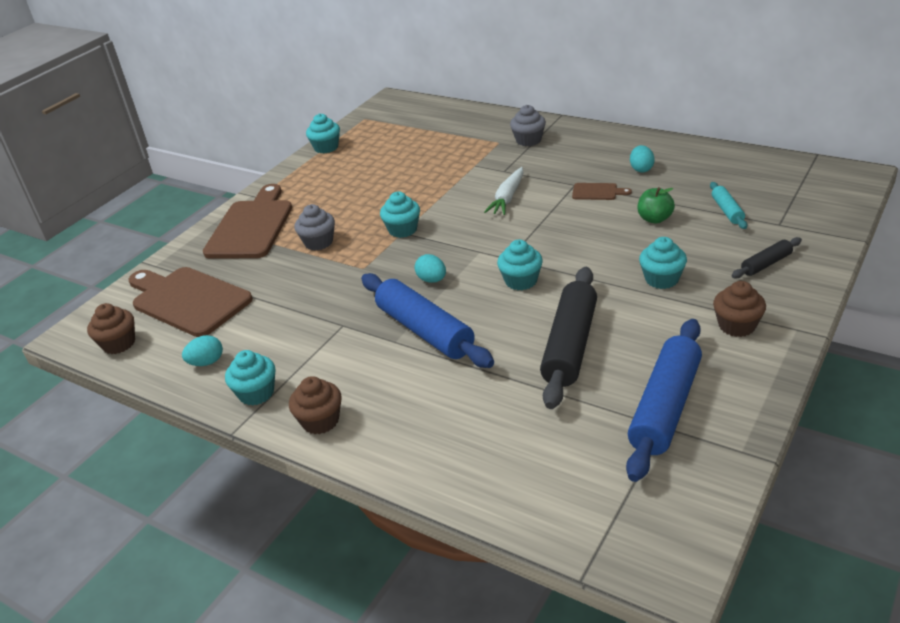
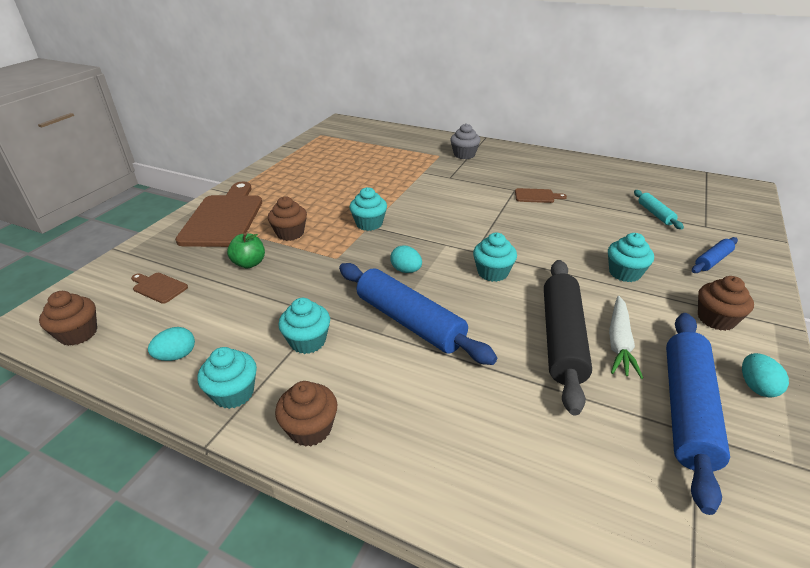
camera: 10 degrees left, 0 degrees up
brown cutting board [129,267,253,337] -> brown cutting board [131,273,188,304], size x0.43
grey cupcake [294,204,335,251] -> brown cupcake [268,196,307,241]
turquoise cupcake [306,114,340,154] -> turquoise cupcake moved to [278,298,330,354]
white carrot [484,167,524,215] -> white carrot moved to [609,296,643,379]
turquoise egg [630,145,655,172] -> turquoise egg moved to [742,353,789,398]
green apple [638,187,675,224] -> green apple moved to [227,233,265,268]
black rolling pin [731,237,802,279] -> blue rolling pin [692,237,738,273]

